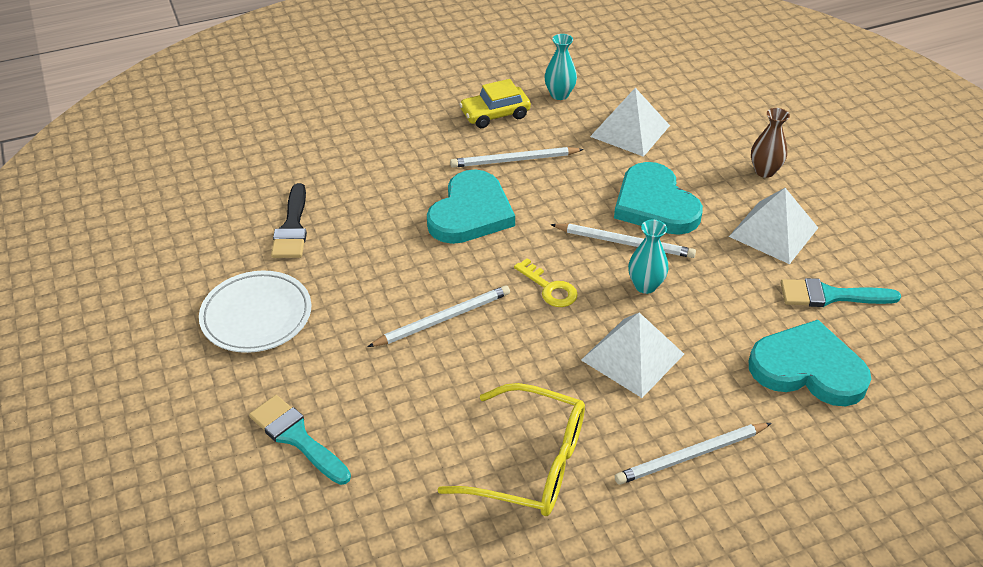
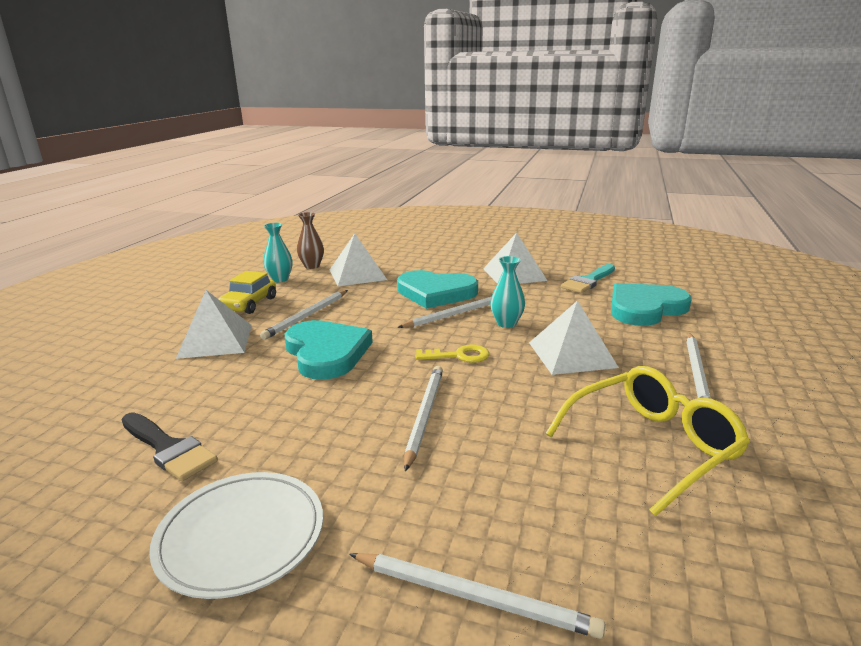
camera: 50 degrees left, 20 degrees down
turquoise brush [249,395,351,485] -> white pencil [349,553,605,639]
brown vase [751,108,790,178] -> brown vase moved to [297,212,324,269]
none -> white pyramid [176,290,252,359]

